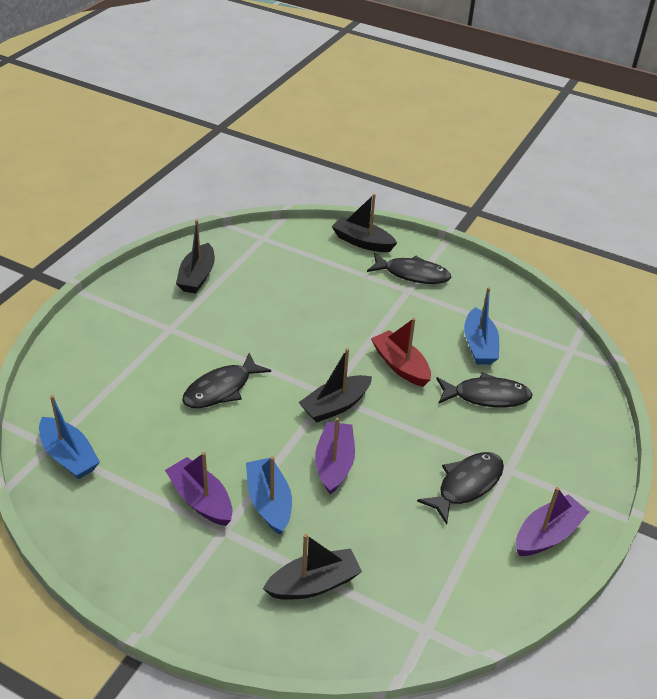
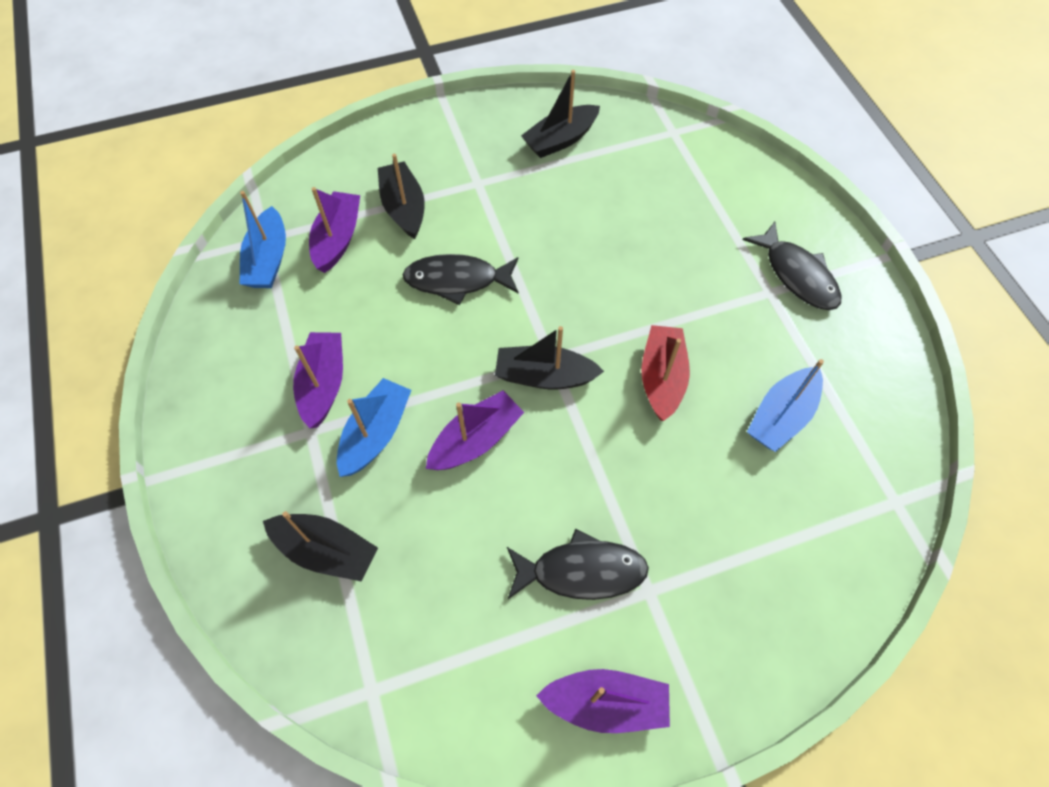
camera: 45 degrees right, 20 degrees up
black boat [332,194,397,252] -> black boat moved to [378,154,425,239]
black fish [436,372,533,408] -> none
none -> purple boat [309,187,360,273]

